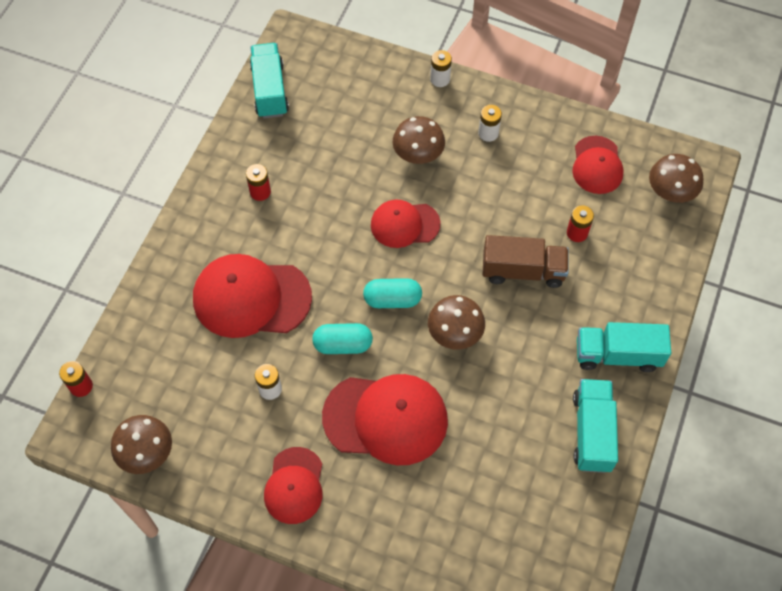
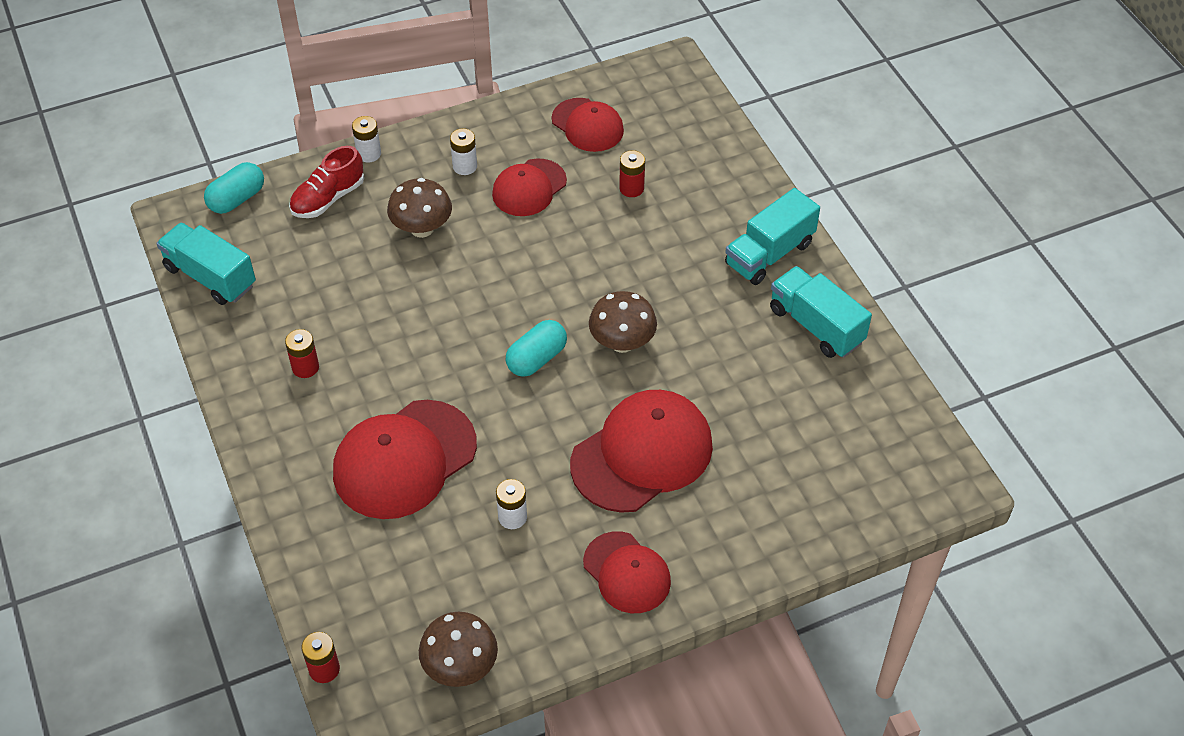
camera: 45 degrees left, 10 degrees down
turquoise capsule [312,323,373,354] -> turquoise capsule moved to [204,162,264,214]
red cap [371,200,441,248] -> red cap moved to [492,158,567,216]
brown truck [483,235,569,288] -> none
brown mushroom [649,154,704,203] -> none
none -> red shoe [289,146,364,218]

